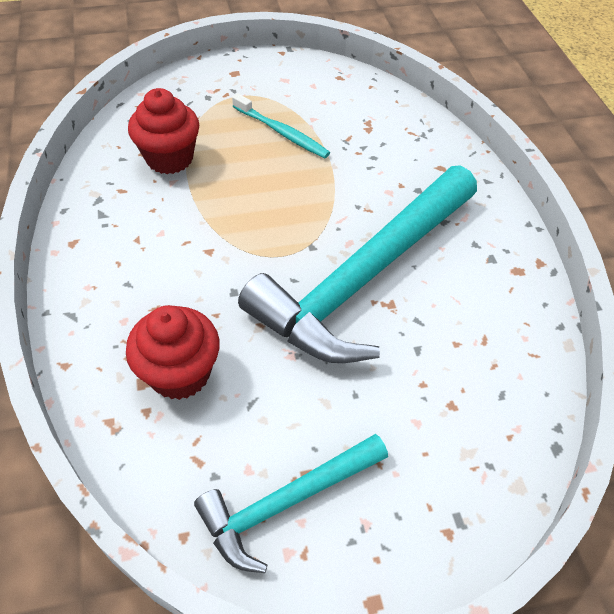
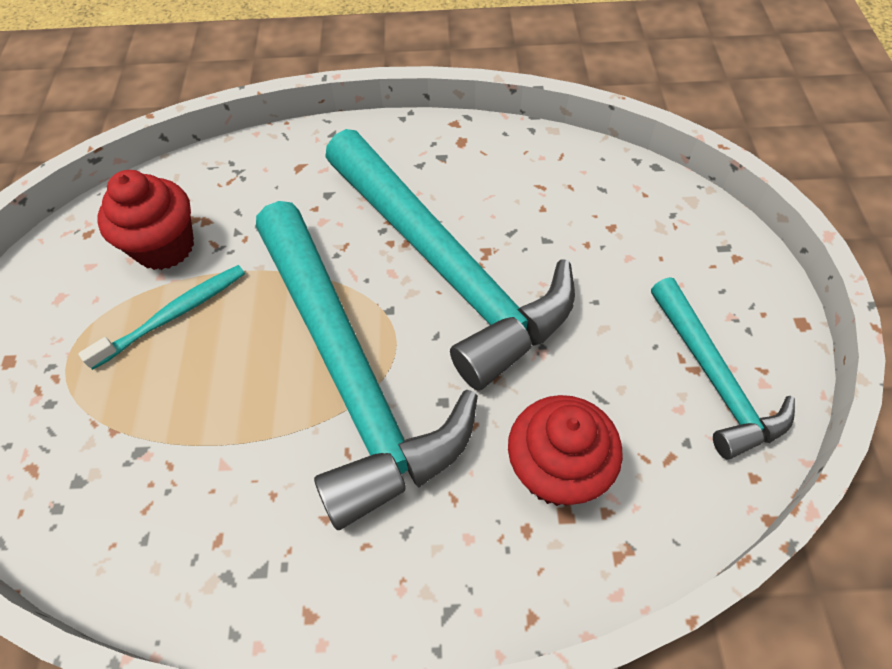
camera: 75 degrees left, 5 degrees up
red cupcake [128,88,199,174] -> red cupcake moved to [97,170,194,270]
none -> turquoise hammer [256,201,478,530]

